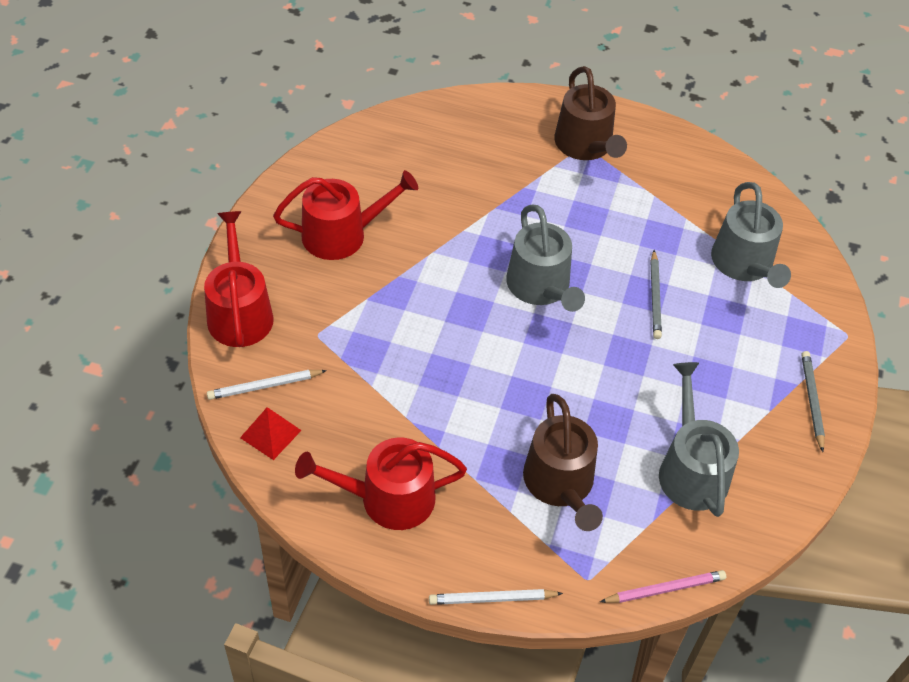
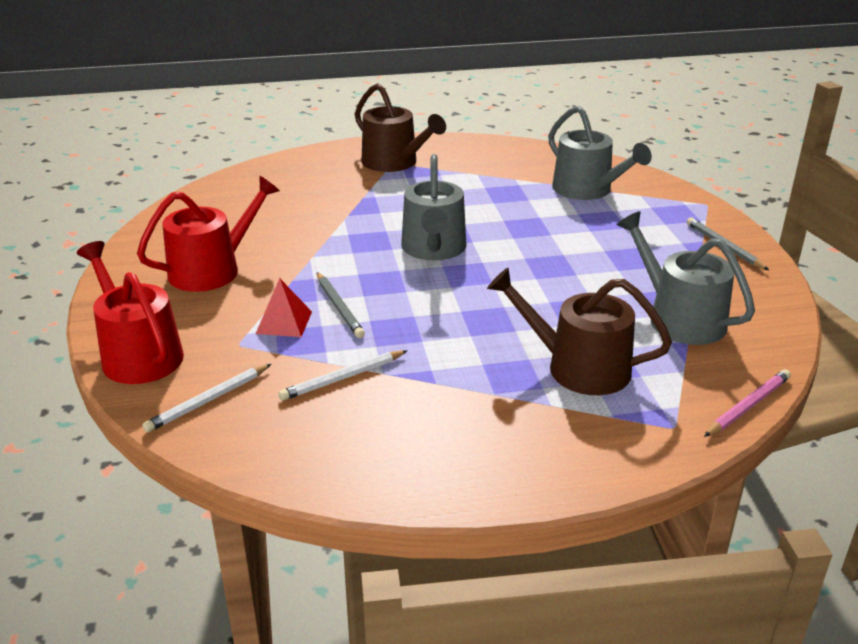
camera: 25 degrees left, 20 degrees down
red pyramid [240,407,302,460] -> red pyramid moved to [256,278,312,337]
red watering can [295,437,467,530] -> none
white pencil [429,589,563,605] -> white pencil moved to [278,350,408,401]
grey watering can [506,205,585,312] -> grey watering can turned 45 degrees clockwise [401,154,466,261]
brown watering can [523,394,603,531] -> brown watering can turned 150 degrees clockwise [487,268,672,395]
grey pencil [651,250,662,339] -> grey pencil moved to [317,272,365,338]

